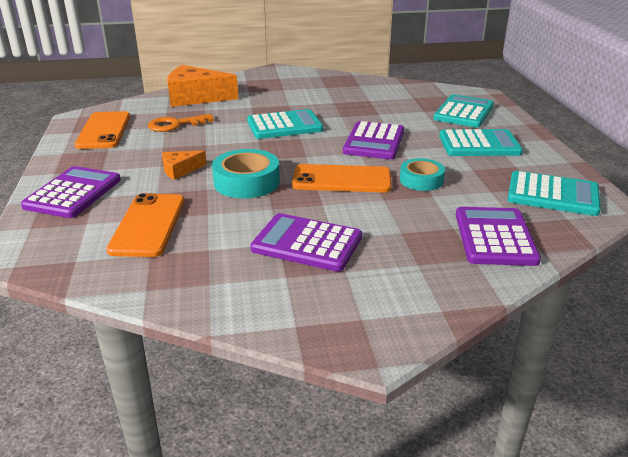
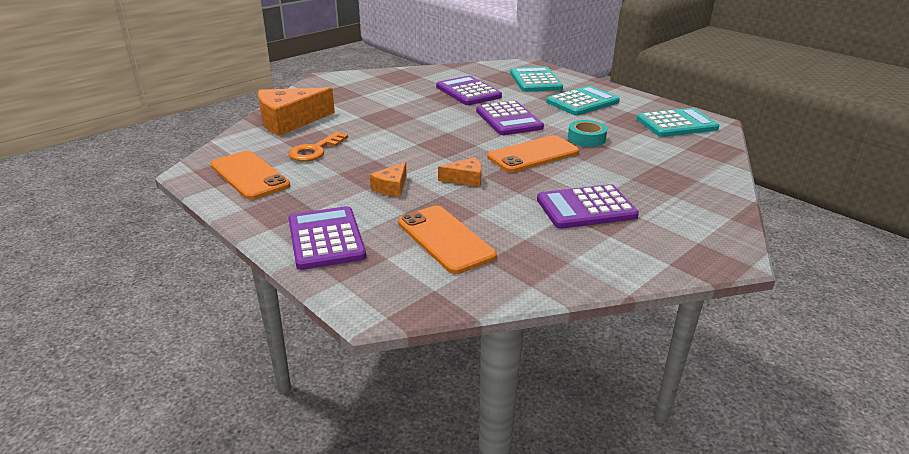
camera: 35 degrees left, 0 degrees up
turquoise tape [212,149,280,198] -> orange cheese [438,157,482,187]
turquoise calculator [247,109,323,139] -> none
purple calculator [456,207,541,266] -> purple calculator moved to [436,76,502,105]

